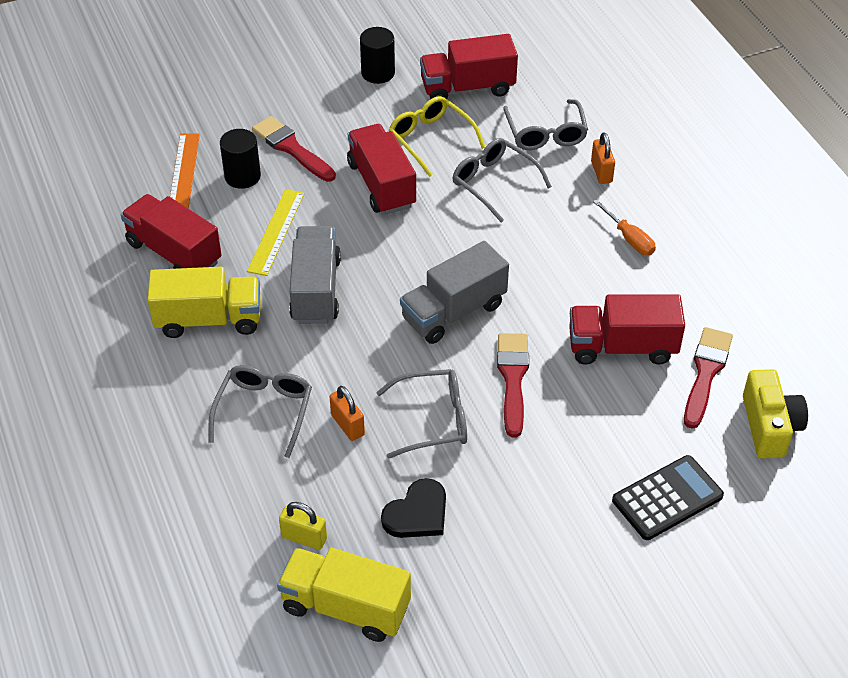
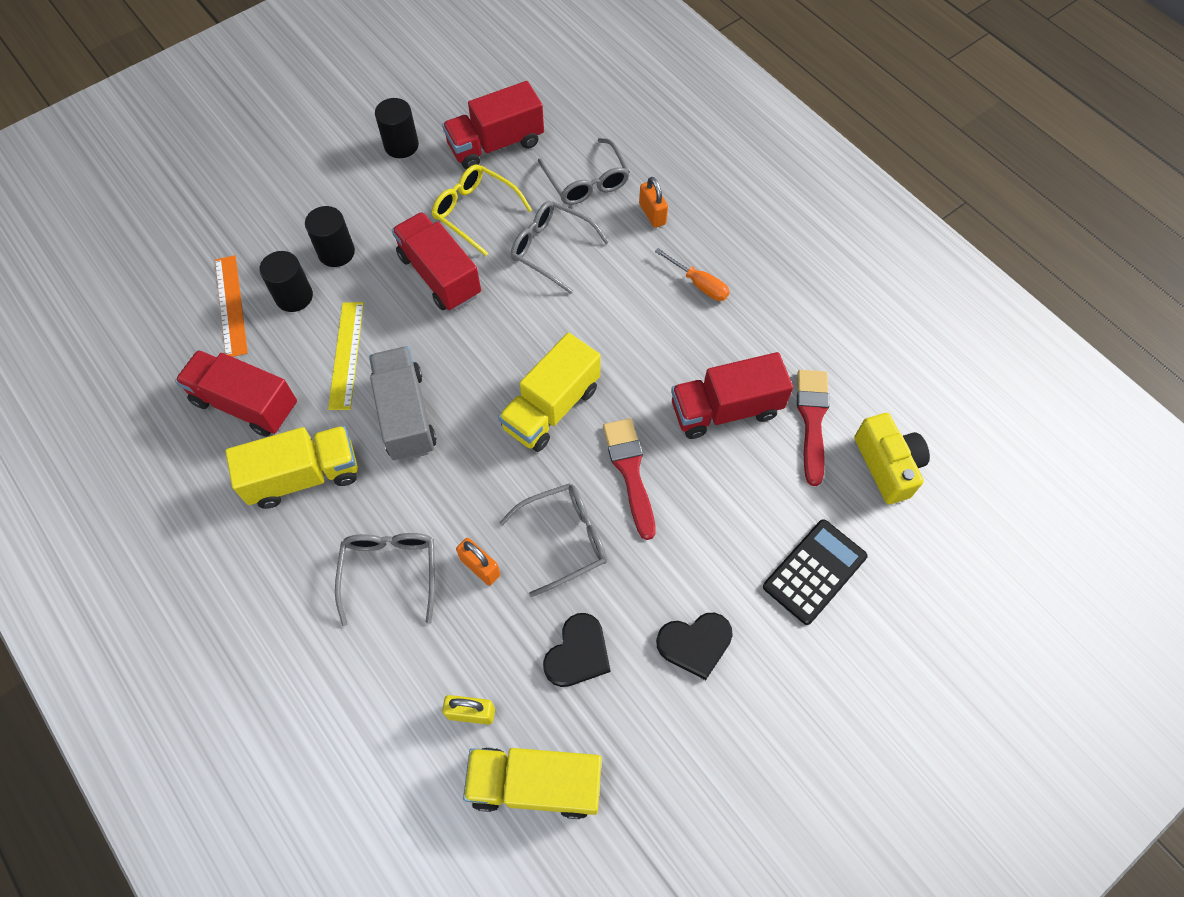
camera: 15 degrees left, 15 degrees up
red brush [252,116,336,182] -> black cylinder [305,206,355,267]
grey truck [400,241,509,344] -> yellow truck [498,333,601,452]
none -> black heart [656,613,733,680]

